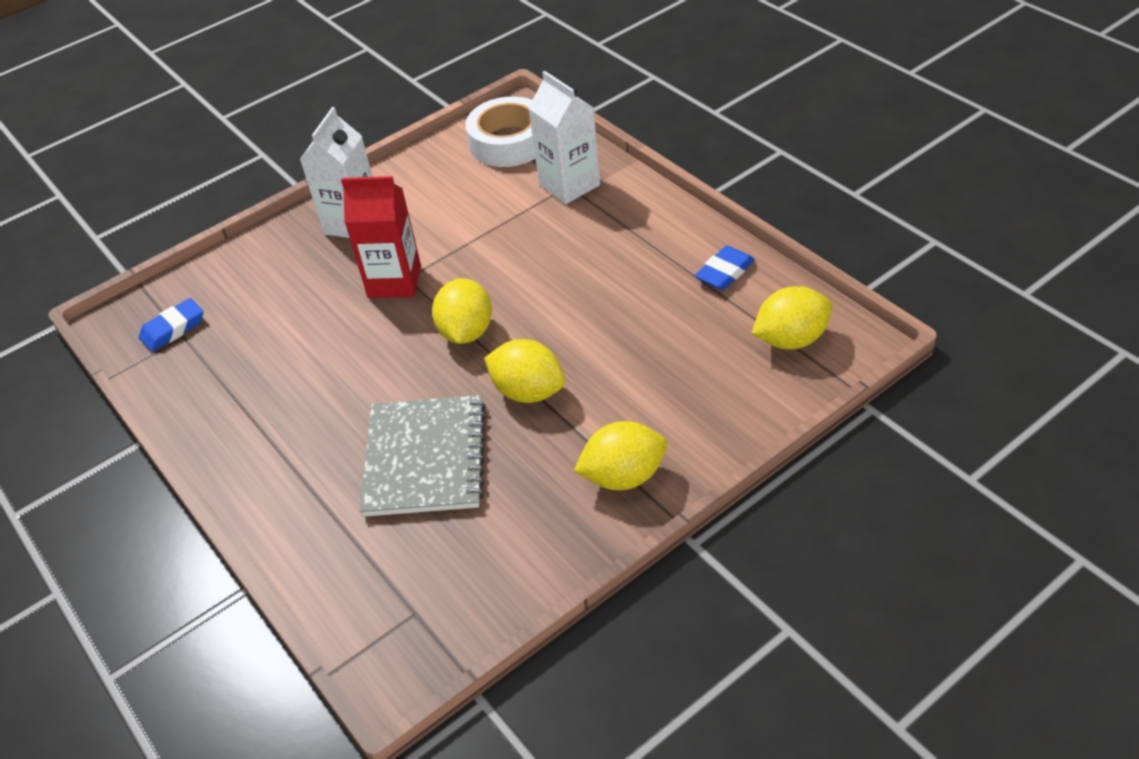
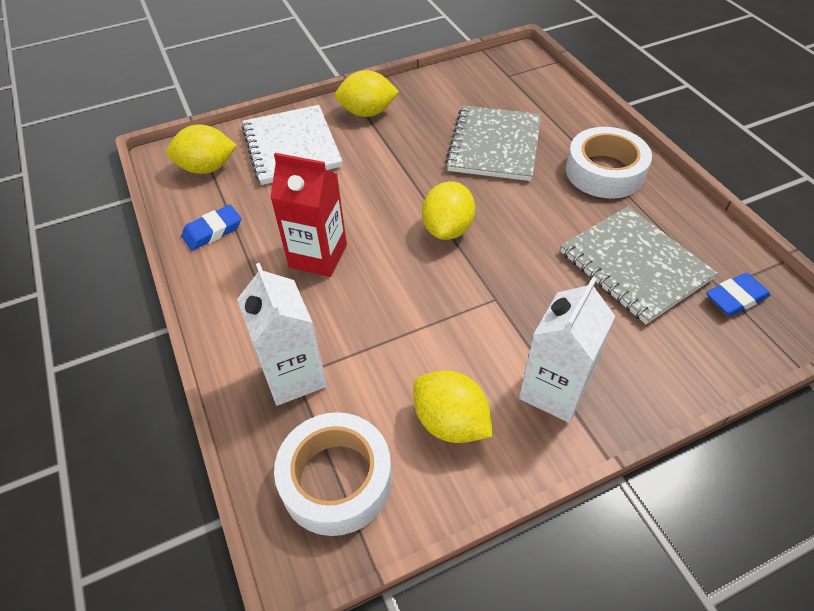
camera: 170 degrees left, 5 degrees up
red carton [341,176,421,298] -> red carton moved to [270,153,347,277]
yellow lemon [484,339,565,403] -> yellow lemon moved to [413,371,493,443]
none -> white notebook [241,105,343,185]
none -> grey notebook [561,206,718,324]
none -> white tape [566,127,652,199]

